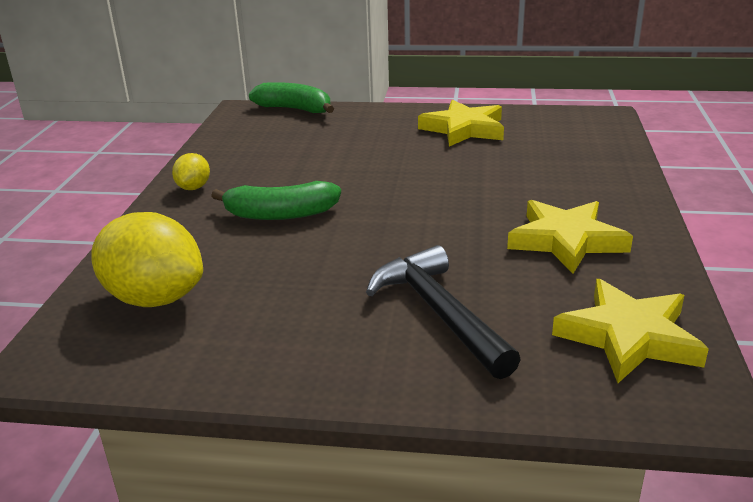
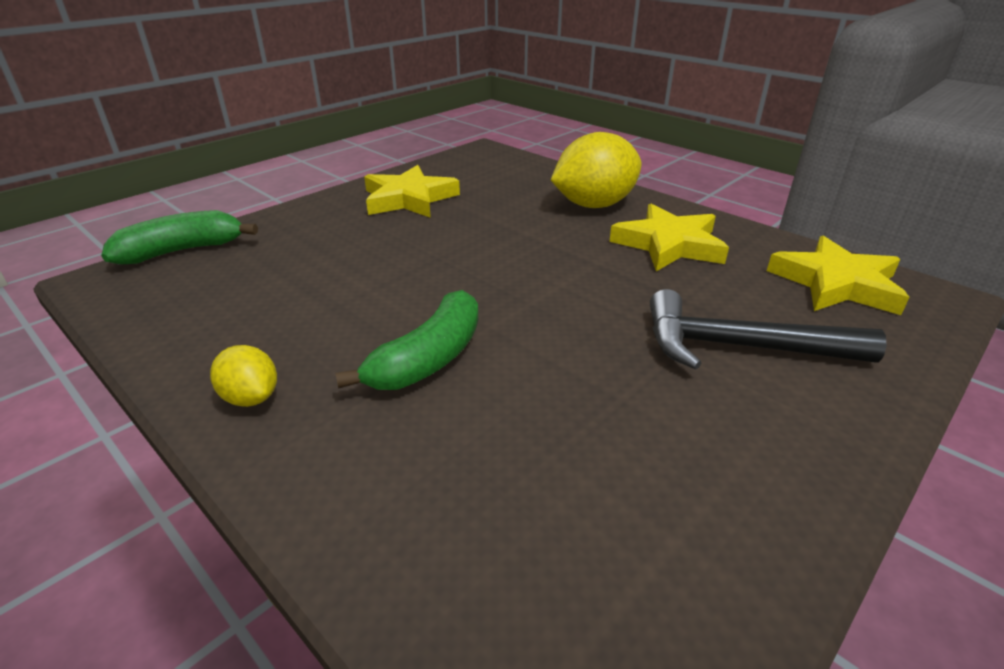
camera: 55 degrees left, 5 degrees up
yellow lemon [91,212,203,307] -> yellow lemon moved to [551,132,642,208]

